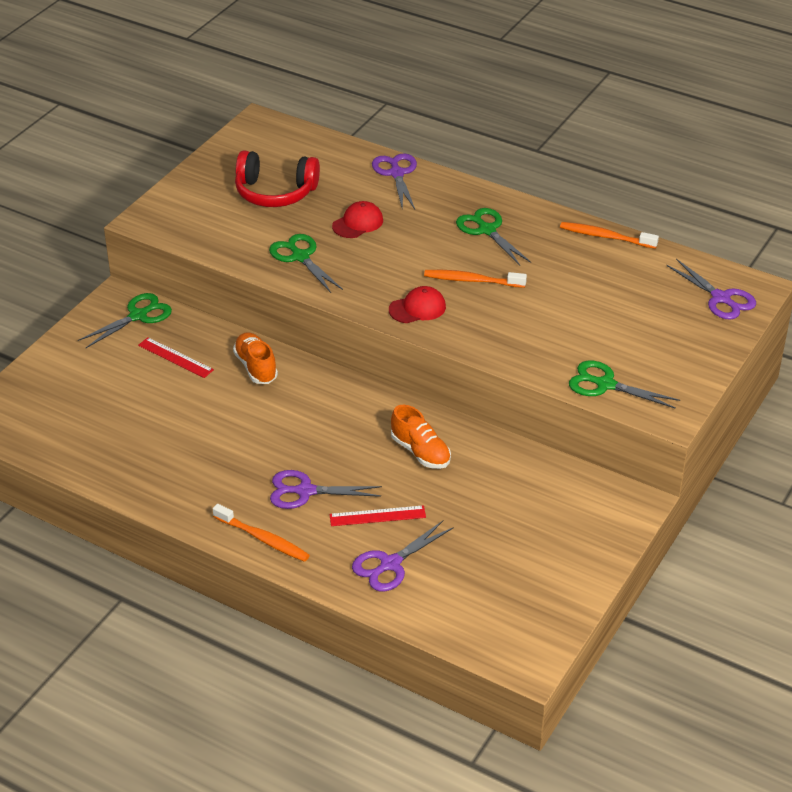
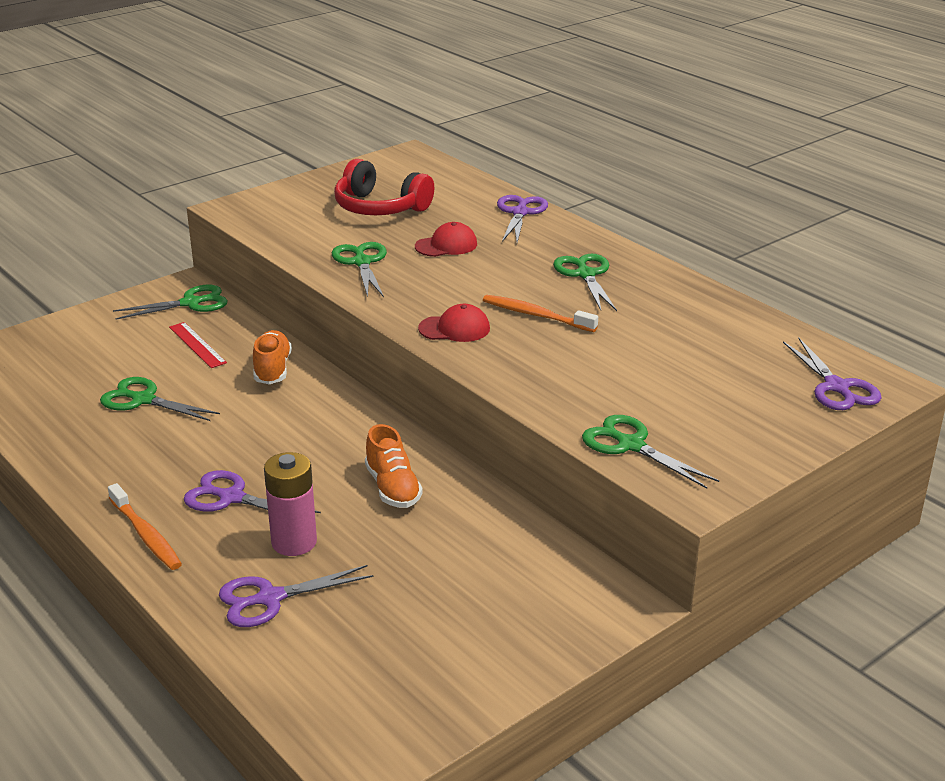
camera: 20 degrees right, 10 degrees down
red ruler [329,505,426,526] -> pink battery [264,452,317,556]
orange toothbrush [560,222,659,249] -> none
none -> green scissors [100,377,220,421]

